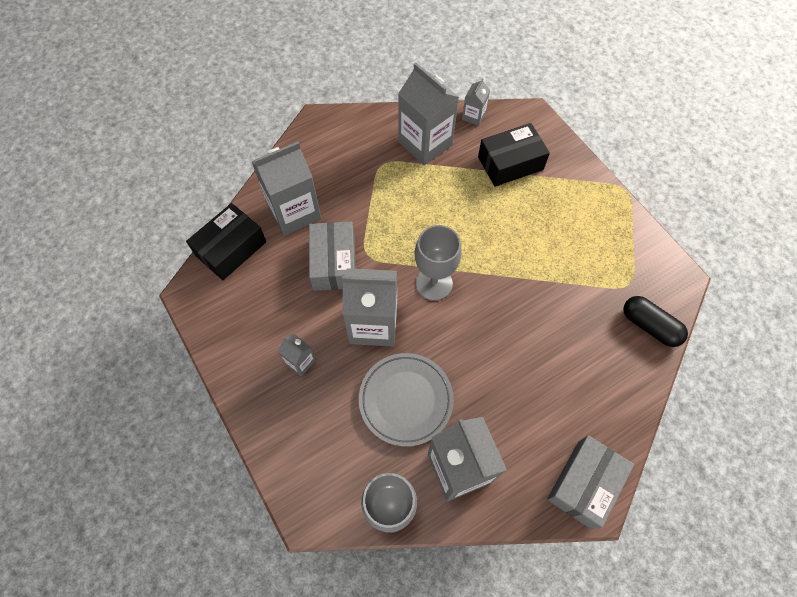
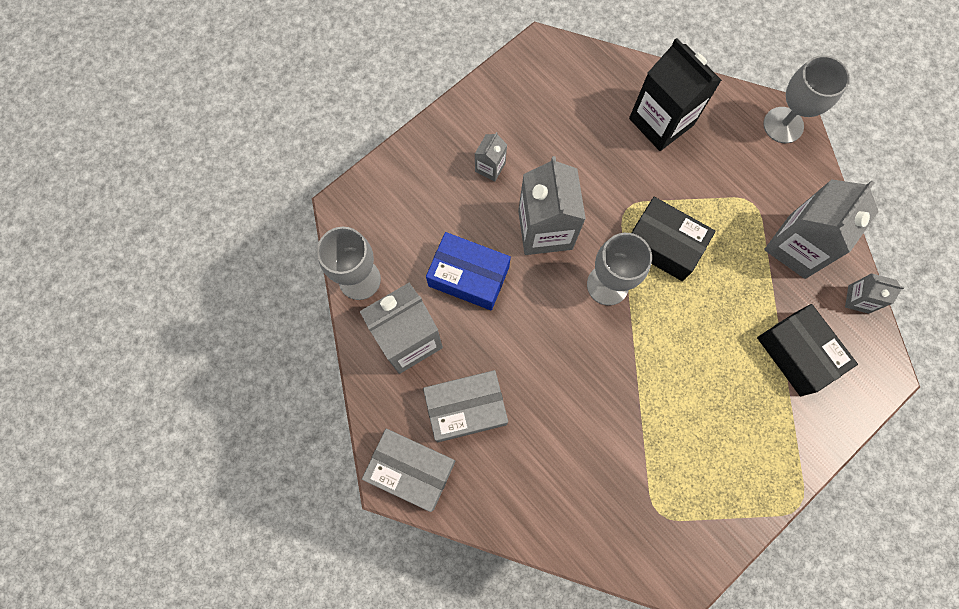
camera: 80 degrees right, 10 degrees up
black box [186,203,266,280] -> black box moved to [632,197,716,281]
grey carton [252,142,321,236] -> black carton [629,38,722,151]
grey box [309,221,356,291] -> grey box moved to [423,370,508,442]
grey plate [359,353,454,447] -> blue box [426,232,511,310]
black capsule [623,296,688,347] -> none
none -> grey goblet [763,55,850,143]

